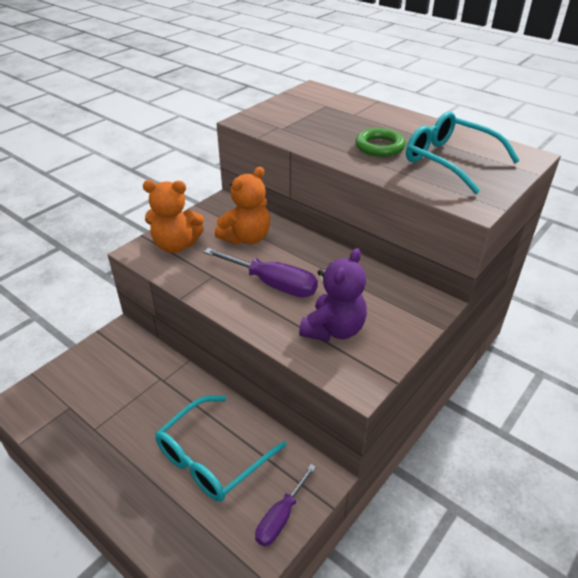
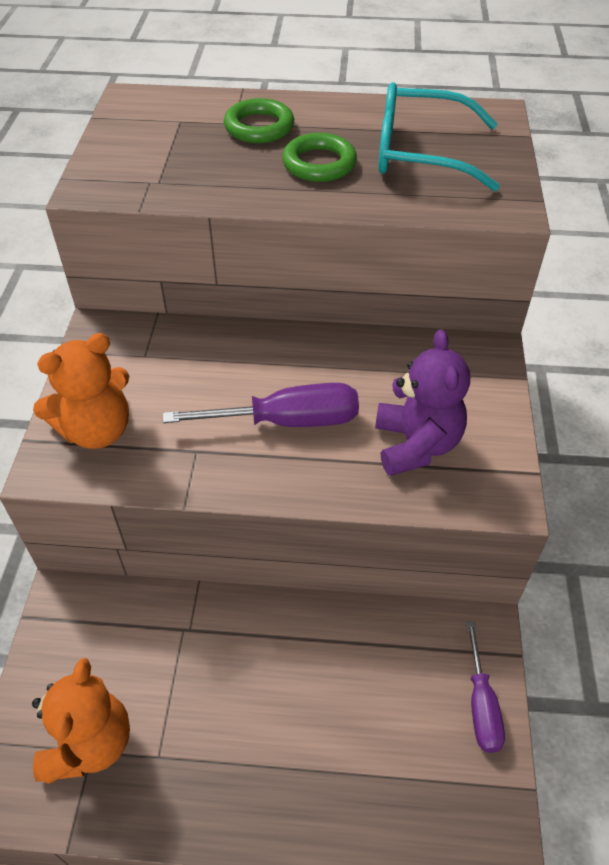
camera: 35 degrees left, 10 degrees up
turquoise glasses [155,395,286,502] -> none
orange teddy bear [215,167,270,245] -> orange teddy bear moved to [32,658,130,784]
none -> green ring [224,98,294,143]

